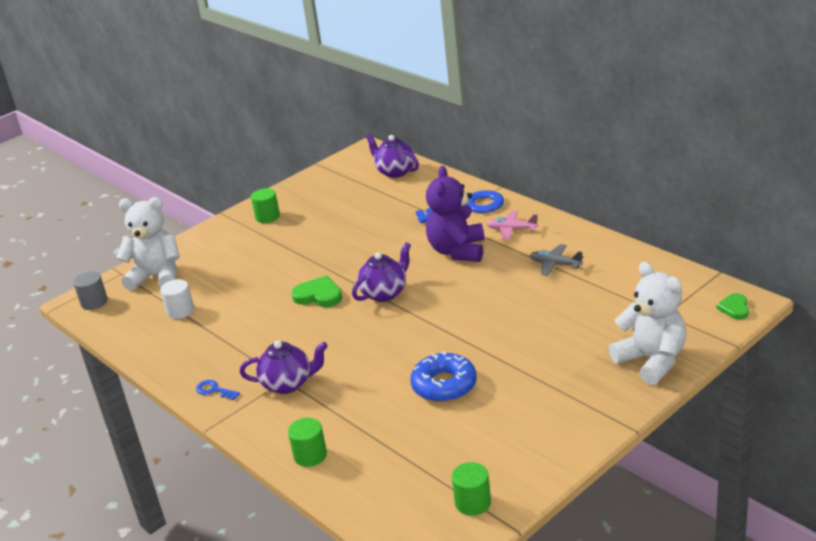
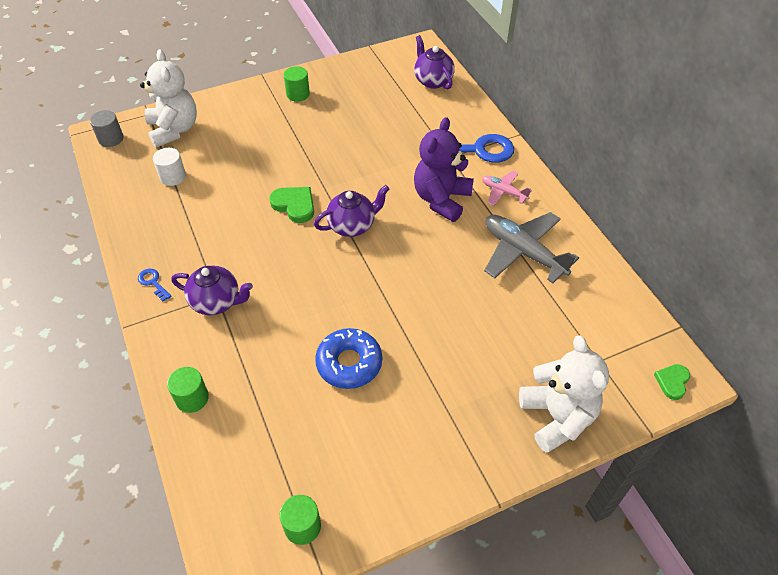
camera: 15 degrees right, 20 degrees up
white teddy bear [116,197,180,291] -> white teddy bear turned 45 degrees clockwise [140,49,197,147]
grey plane [530,244,584,276] -> grey plane [484,212,579,283], size x1.85

